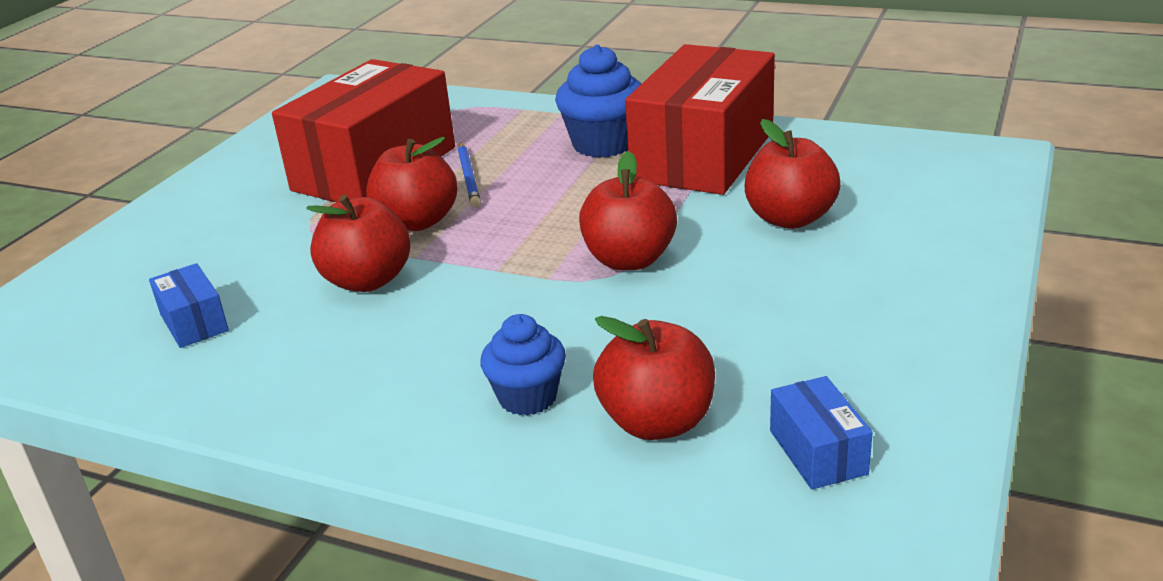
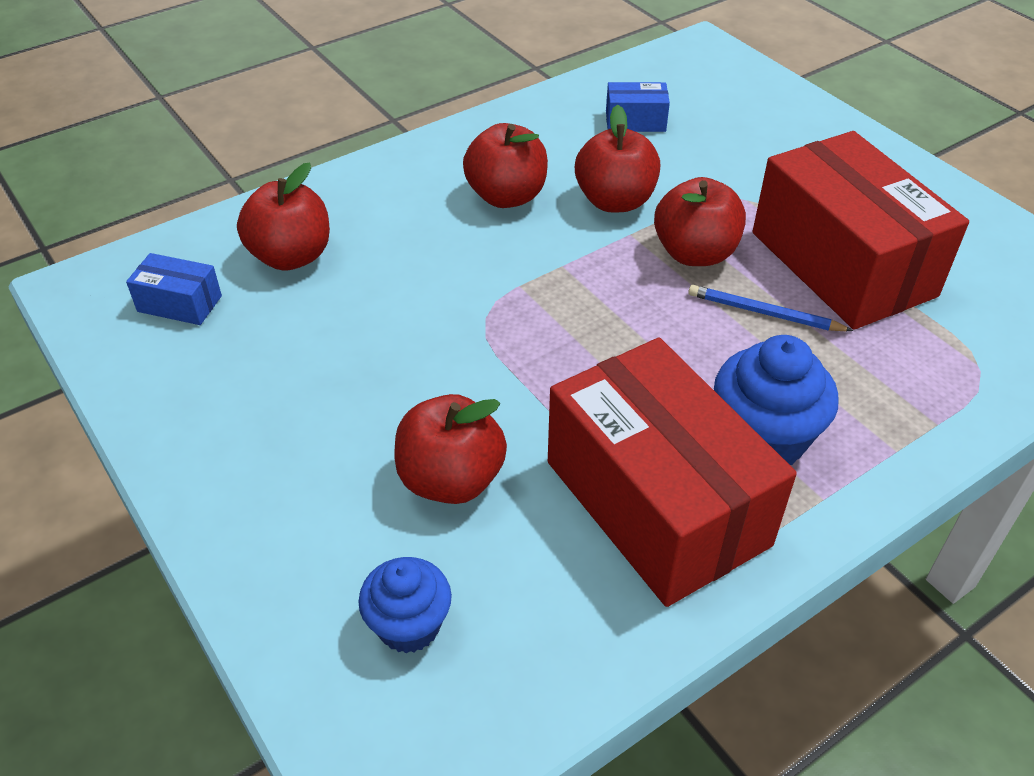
camera: 120 degrees right, 15 degrees up
blue cupcake [480,314,566,416] -> blue cupcake moved to [358,557,452,653]
red apple [579,151,677,270] -> red apple moved to [463,123,548,208]

